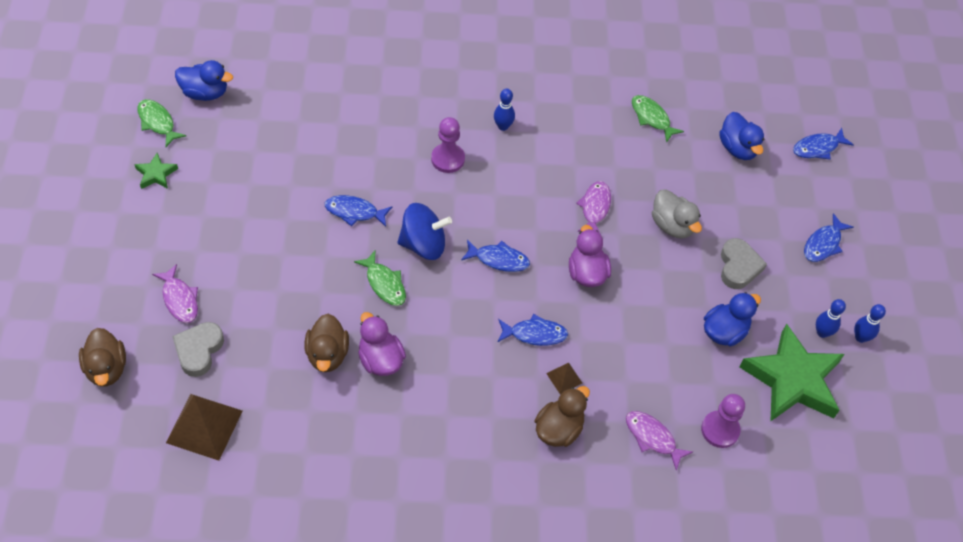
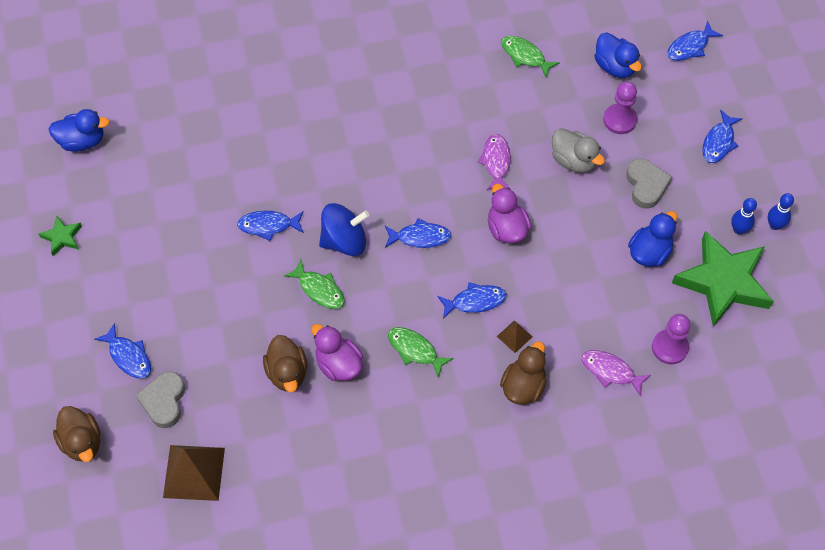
camera: 10 degrees left, 5 degrees up
green fish [137,99,186,147] -> green fish moved to [388,327,453,378]
purple fish [152,264,198,323] -> blue fish [94,323,151,379]
purple pawn [431,117,465,173] -> purple pawn moved to [603,81,637,134]
blue bowling pin [494,89,515,131] -> none

